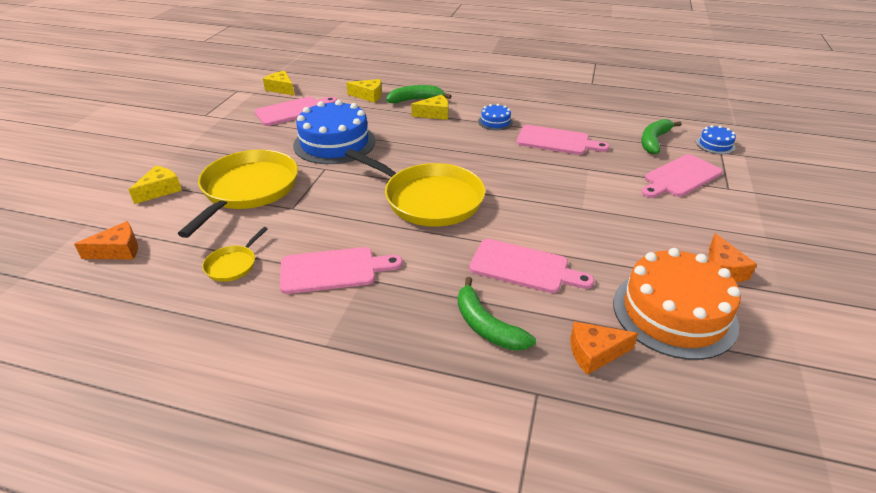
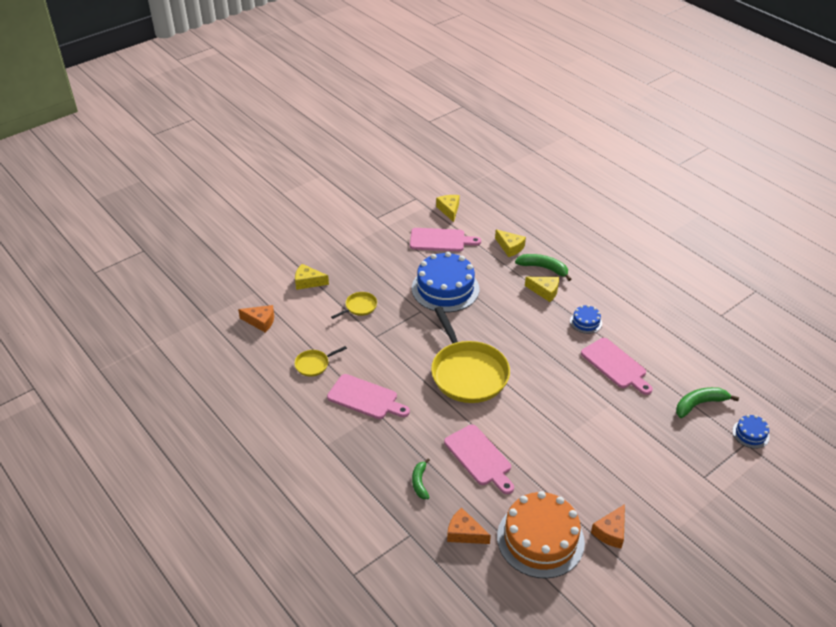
camera: 35 degrees right, 5 degrees up
yellow cheese [129,166,182,204] -> yellow cheese turned 150 degrees counterclockwise [295,264,329,290]
yellow pan [178,150,298,238] -> yellow pan [331,292,377,319], size x0.44
green banana [458,277,536,351] -> green banana [412,458,430,499], size x0.66
pink cutting board [641,154,723,198] -> none

